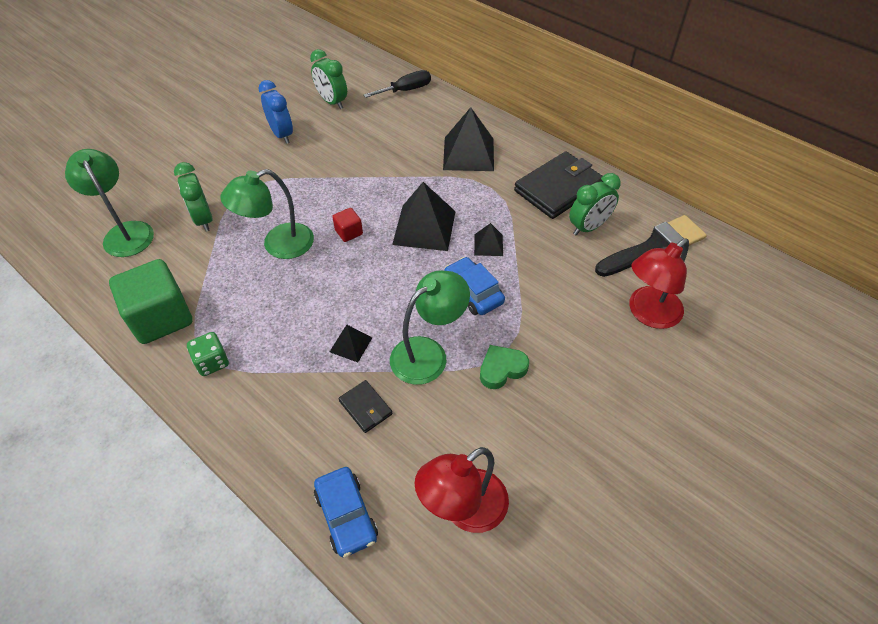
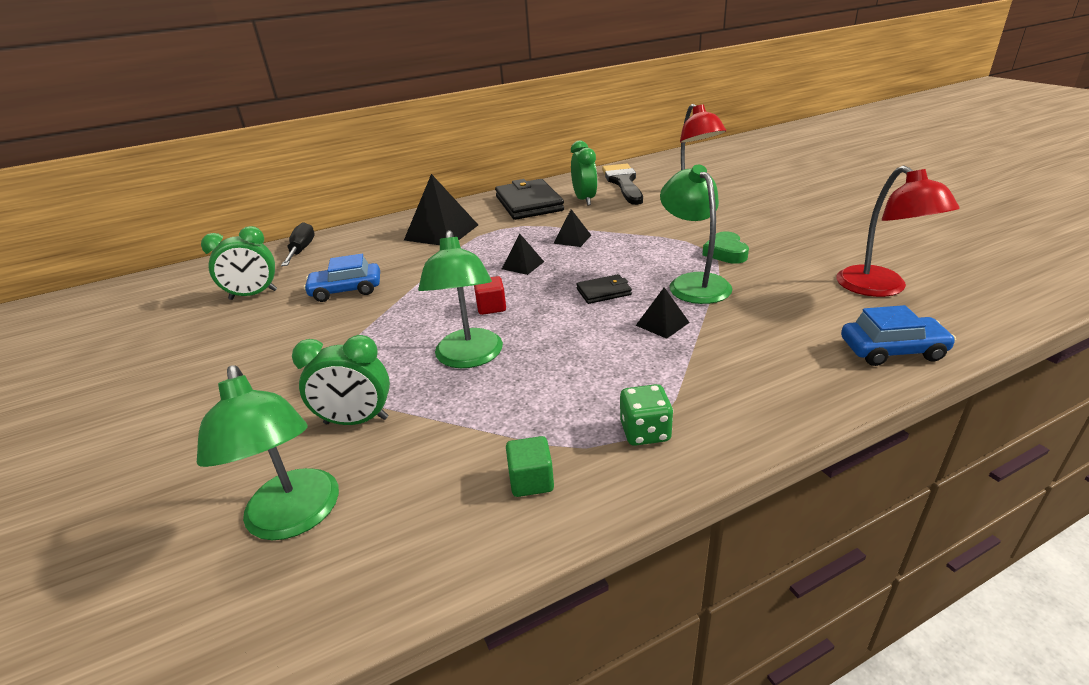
camera: 65 degrees left, 20 degrees down
green lamp [65,149,154,257] -> green lamp turned 105 degrees counterclockwise [197,365,339,540]
green cube [109,259,192,344] -> green cube [506,436,554,497], size x0.46
blue clock [258,80,293,144] -> none
black wallet [339,380,393,433] -> black wallet moved to [576,274,632,304]
black pyramid [392,182,456,251] -> black pyramid [502,234,544,275], size x0.50
blue car [444,257,505,315] -> blue car moved to [303,254,380,302]

